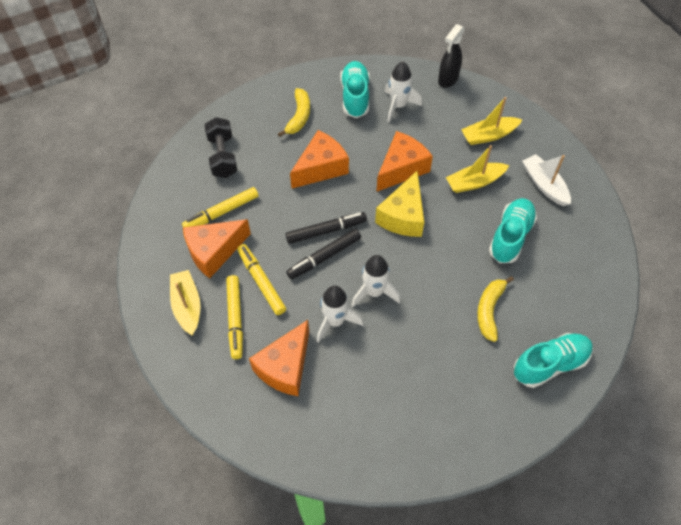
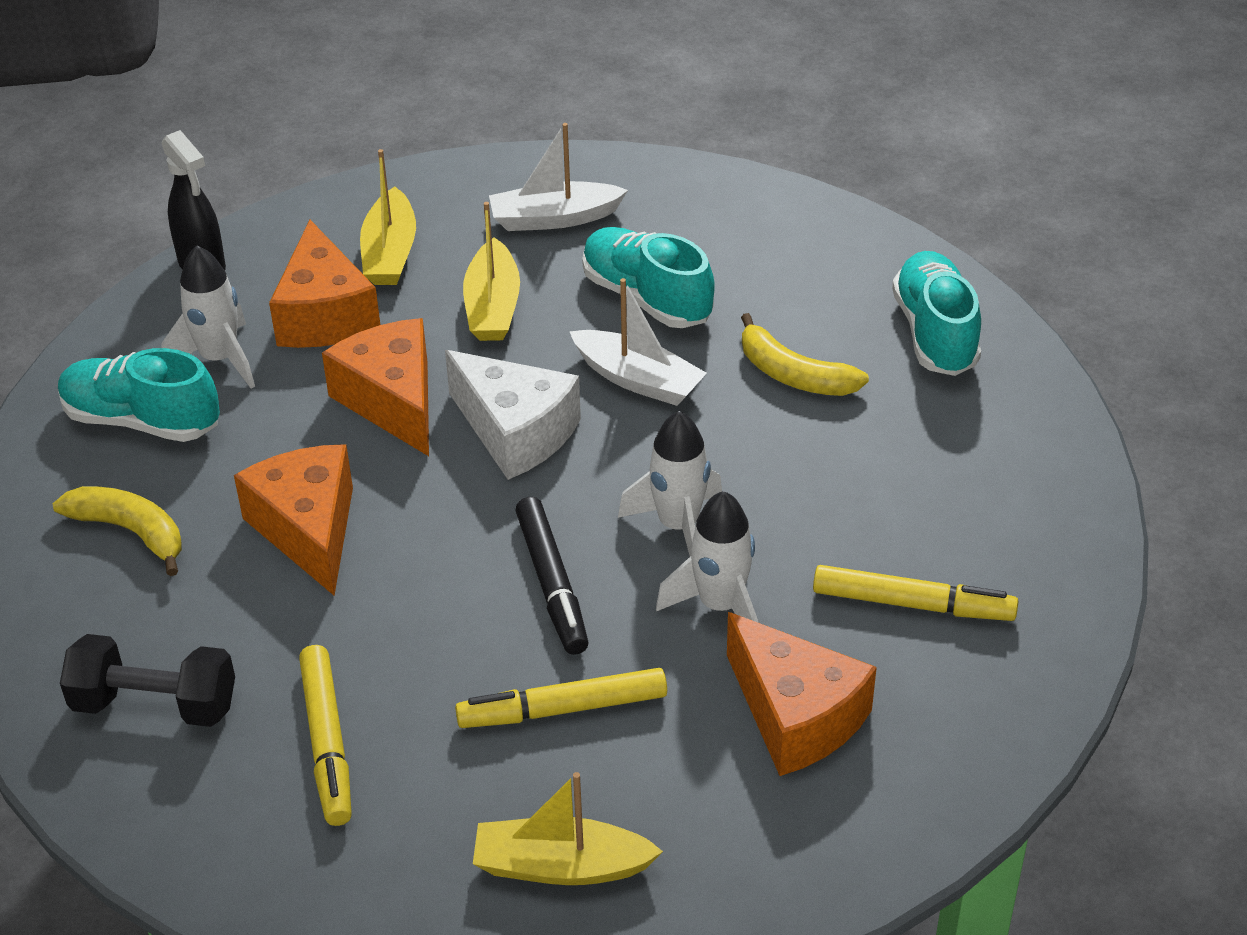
camera: 70 degrees left, 15 degrees down
orange cheese [183,219,251,278] -> orange cheese moved to [269,220,380,348]
yellow marker [226,275,243,359] -> yellow marker moved to [813,565,1018,621]
black marker [285,212,367,244] -> none
yellow cheese [375,171,424,237] -> white cheese [445,350,581,480]
none -> white boat [569,278,707,406]

